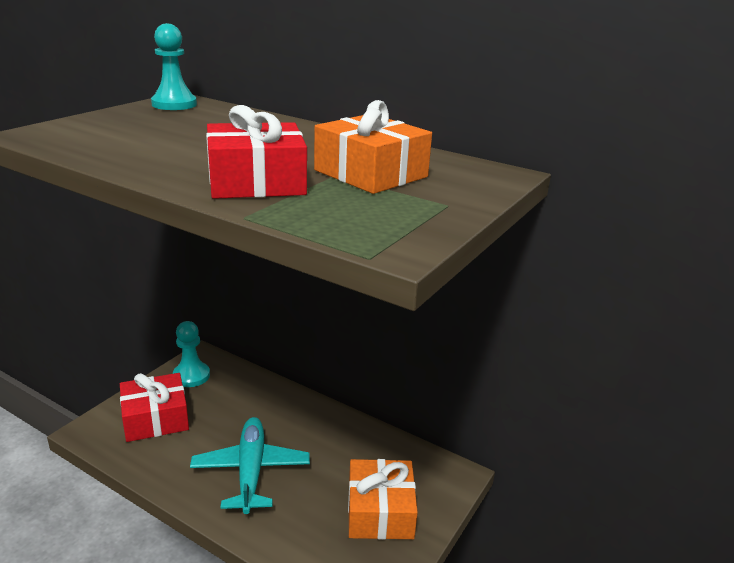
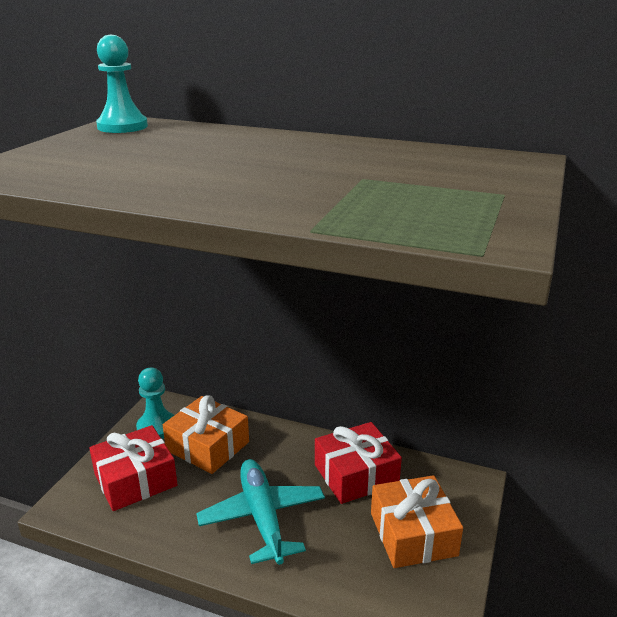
camera: 10 degrees left, 0 degrees up
red gift [206,105,307,199] -> red gift moved to [315,422,402,504]
orange gift [314,100,432,194] -> orange gift moved to [163,395,249,474]

